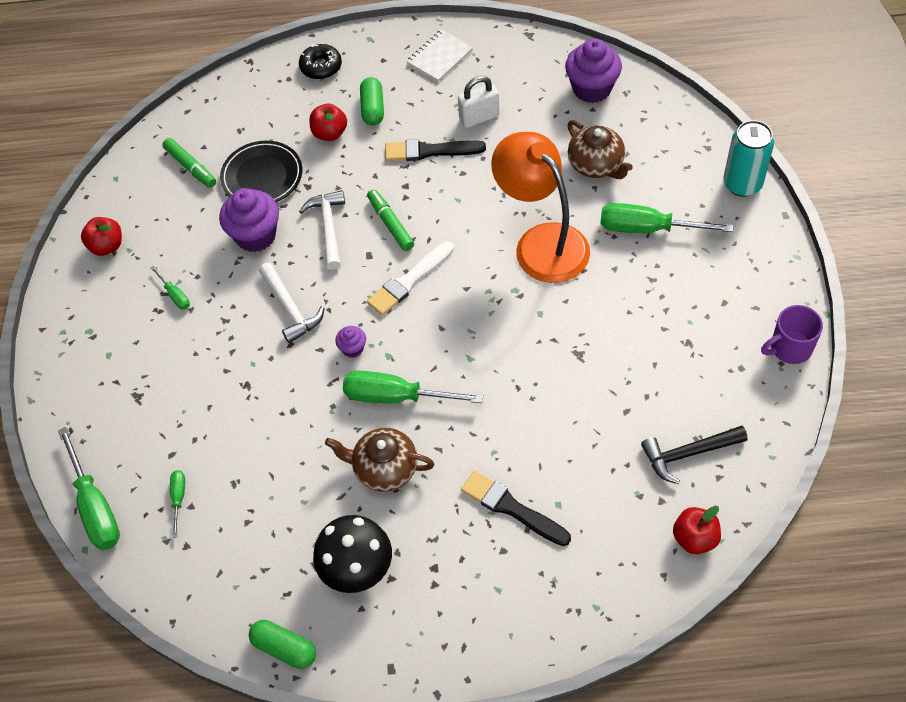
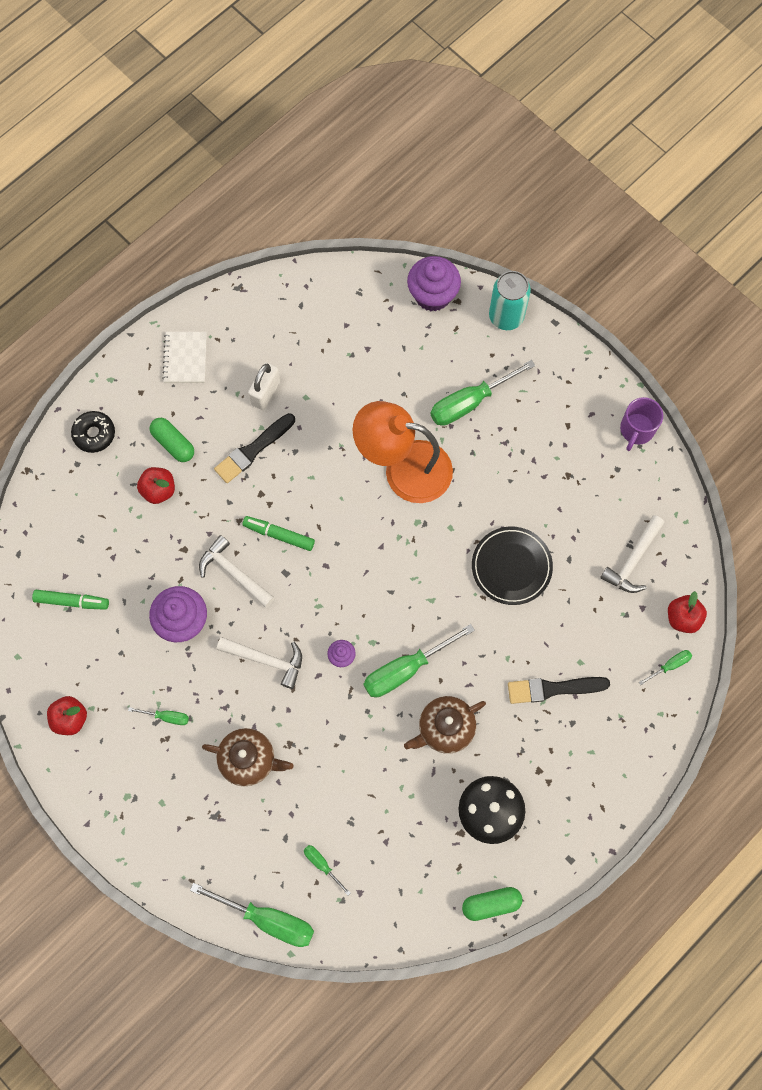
camera: 45 degrees left, 15 degrees up
black plate [220,141,302,202] -> black plate moved to [472,526,553,605]
white brush [367,242,454,316] -> none
purple cupcake [565,38,622,103] -> purple cupcake moved to [407,256,461,312]
brown teapot [567,120,633,179] -> brown teapot moved to [202,728,293,786]
black hammer [641,426,748,484] -> white hammer [600,515,664,593]
none -> green screwdriver [639,650,692,685]

